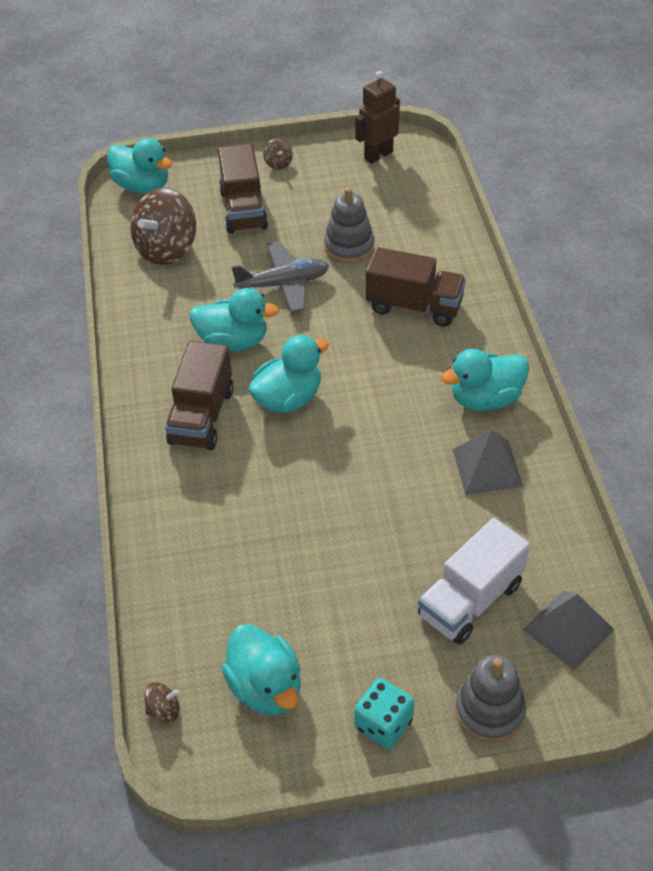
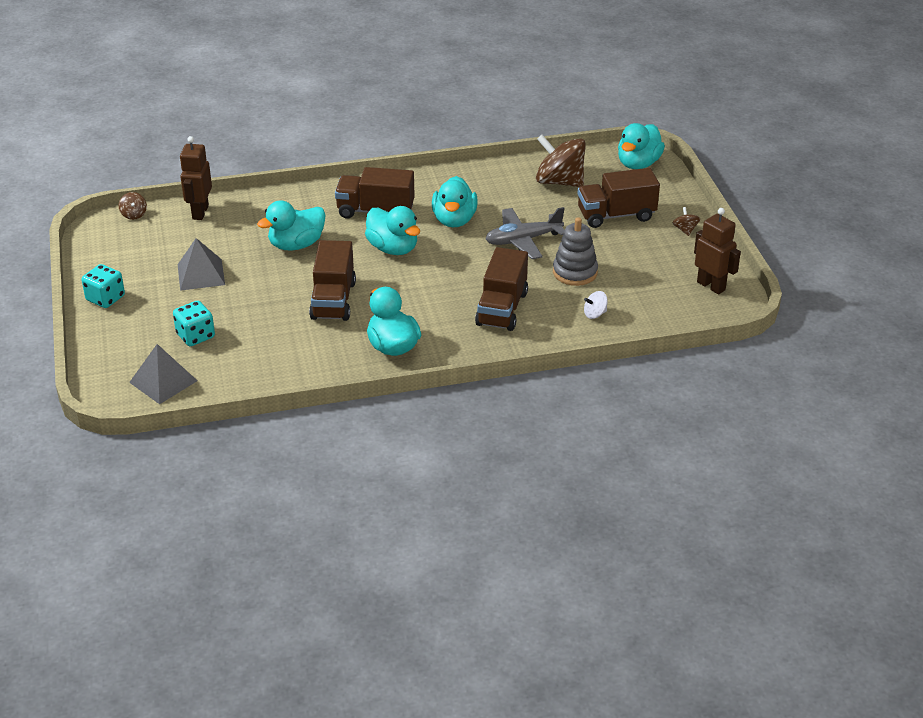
camera: 85 degrees right, 10 degrees down
turquoise duck [222,624,301,715] -> turquoise duck moved to [257,200,326,250]
grey plane [231,241,329,313] -> grey plane turned 90 degrees clockwise [486,207,565,259]
brown spinning top [263,139,293,170] -> brown spinning top turned 105 degrees clockwise [673,207,700,236]
white truck [418,518,530,644] -> turquoise dice [173,301,215,346]
grey pyramid [453,430,523,495] -> grey pyramid moved to [177,238,225,291]
grey stacking toy [455,655,526,743] -> none
none -> brown robot [180,136,212,220]
none -> brown truck [309,240,356,321]
none -> white spinning top [584,291,608,319]

